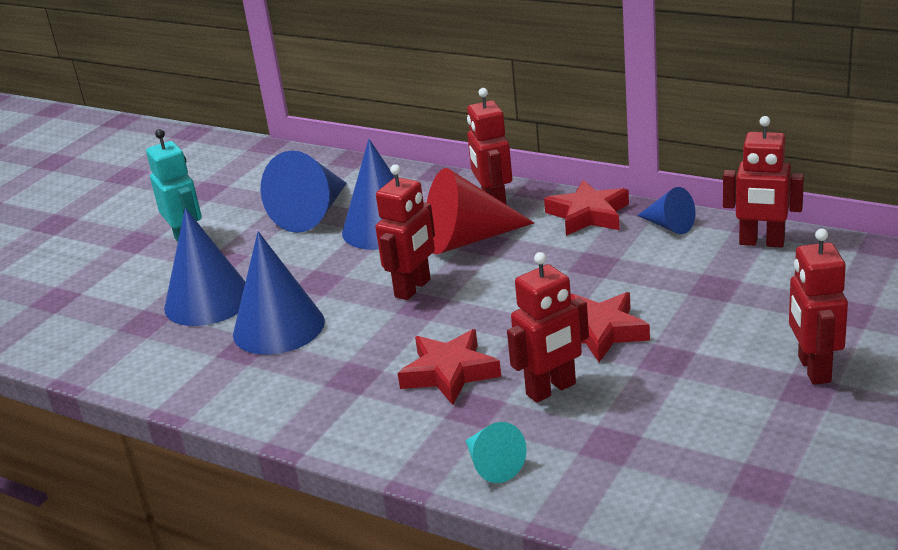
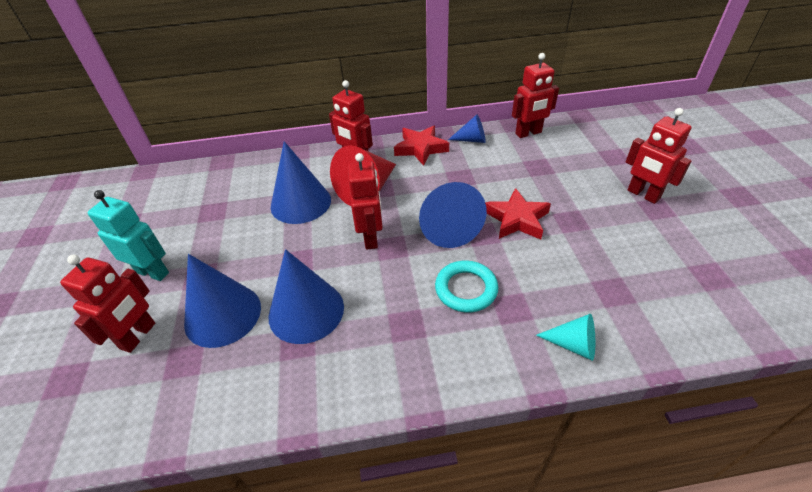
camera: 40 degrees left, 15 degrees up
blue cone [261,150,347,233] -> blue cone moved to [419,182,487,248]
red star [398,329,501,405] -> turquoise ring [435,260,498,313]
red robot [507,252,589,403] -> red robot moved to [60,255,155,353]

